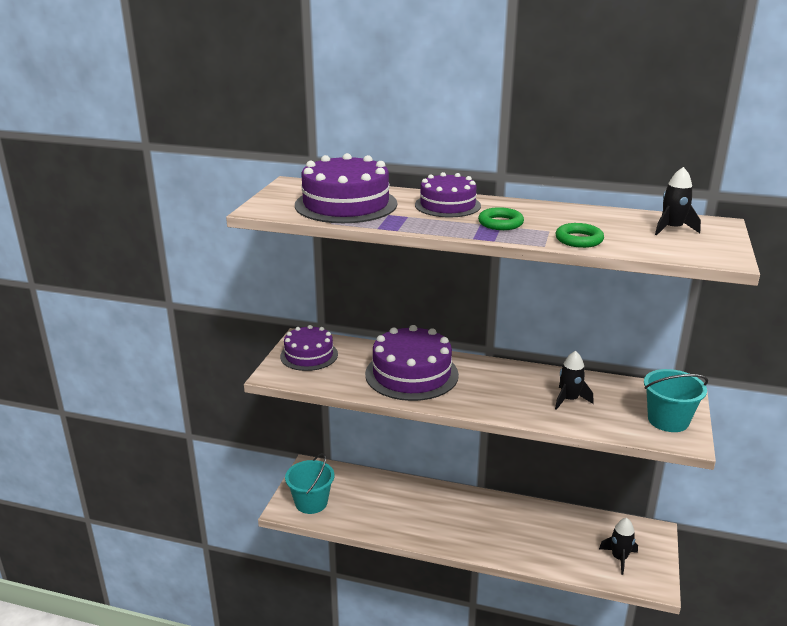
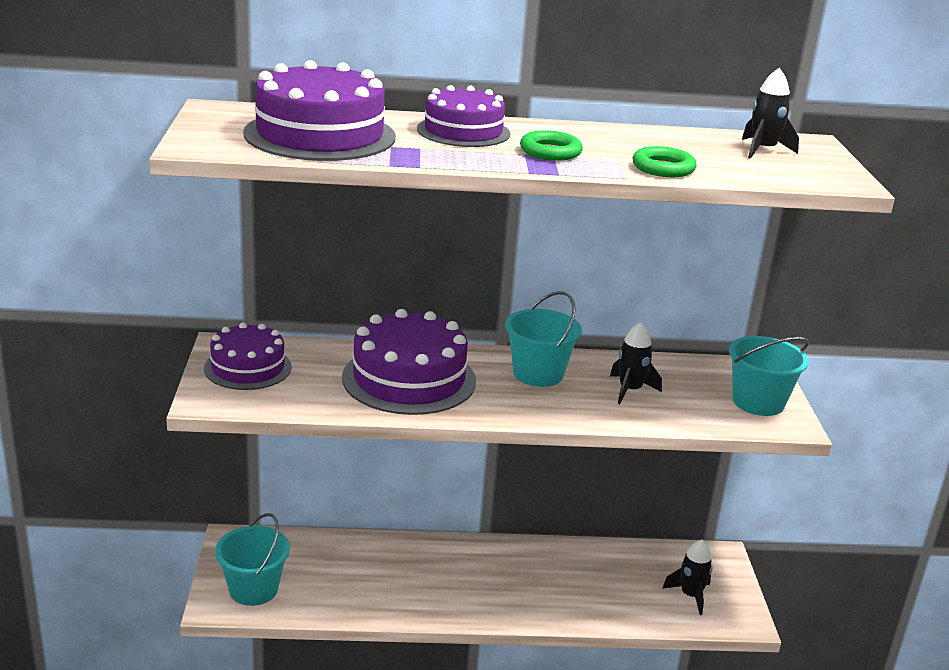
camera: 20 degrees left, 0 degrees up
none -> turquoise bucket [505,291,582,387]

